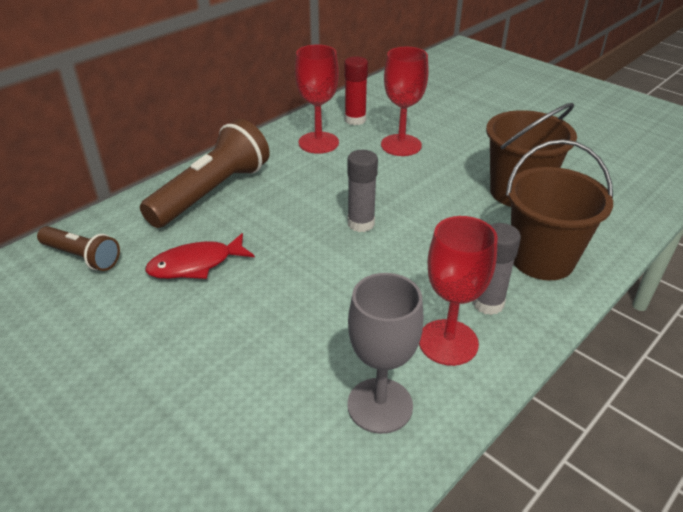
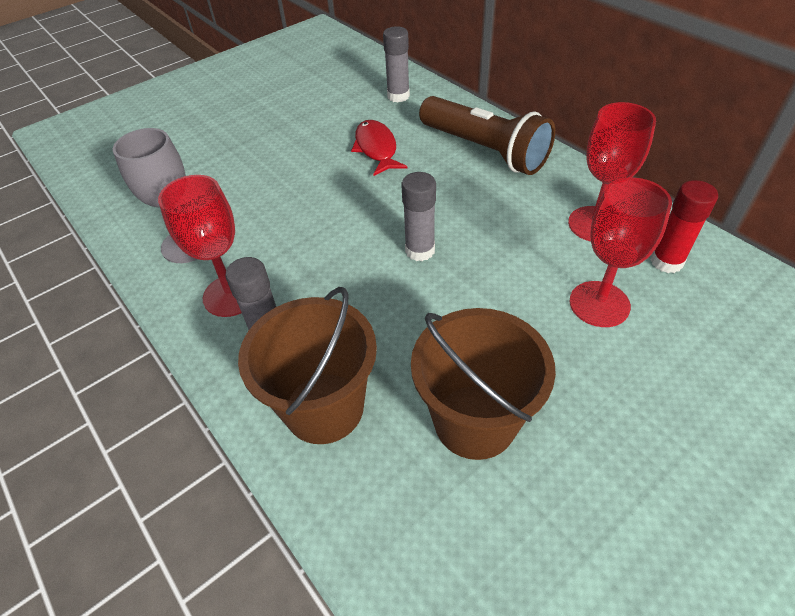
camera: 100 degrees right, 10 degrees up
brown flashlight [37,226,120,271] -> grey glue stick [383,26,410,103]

